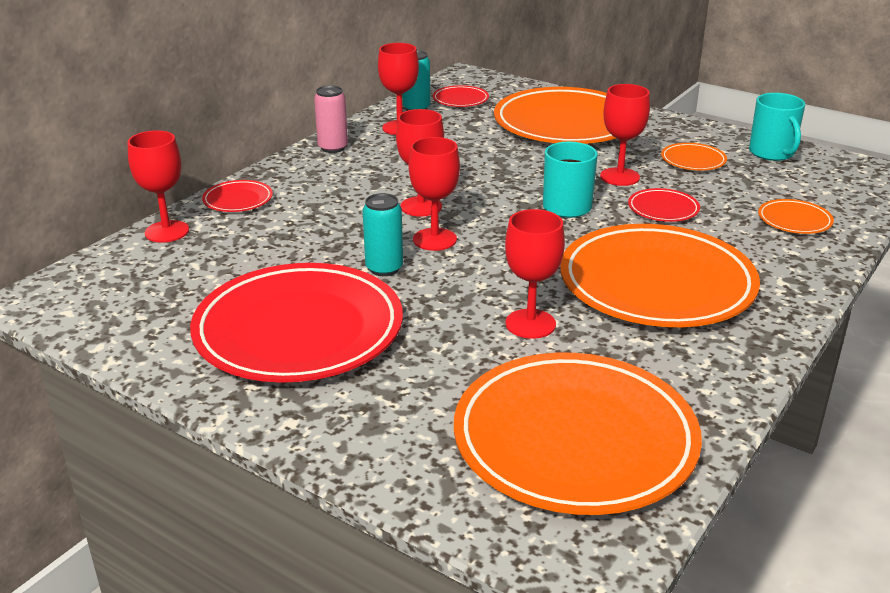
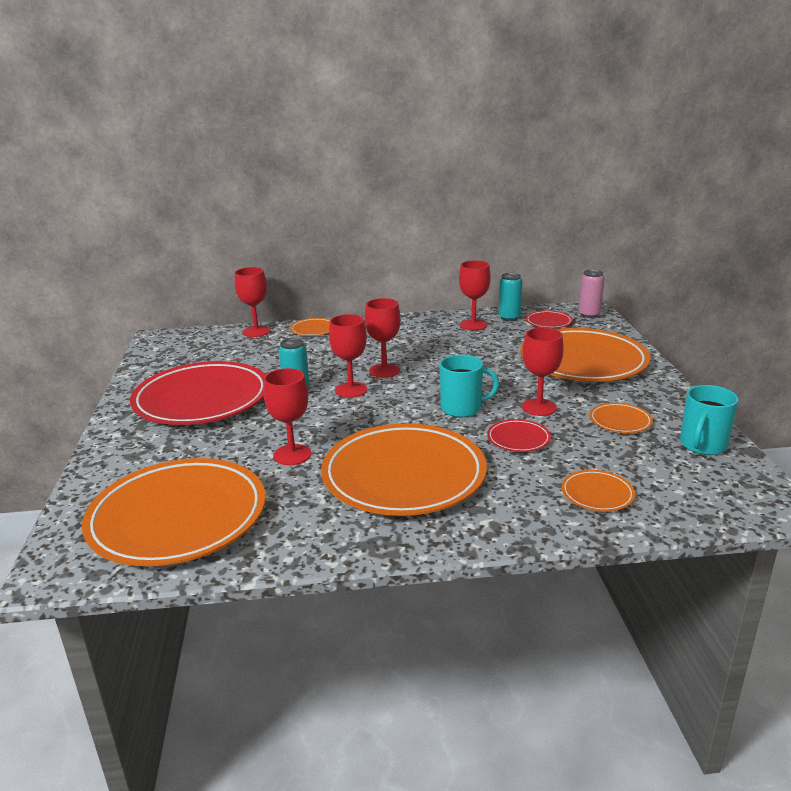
camera: 50 degrees right, 5 degrees down
red plate [202,180,273,212] -> orange plate [290,318,330,336]
pink can [314,85,348,153] -> pink can moved to [579,270,605,318]

